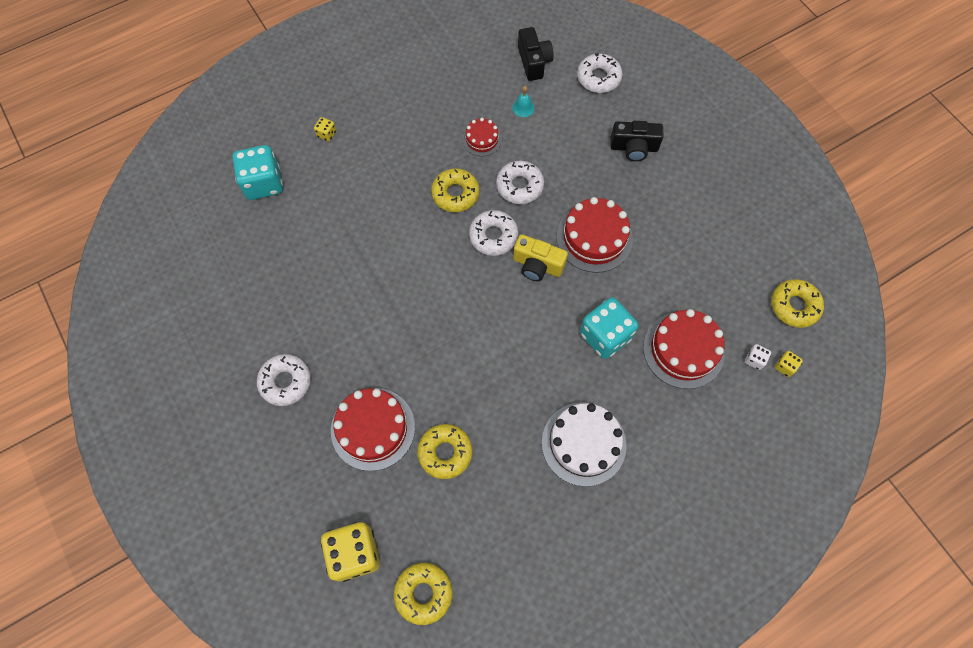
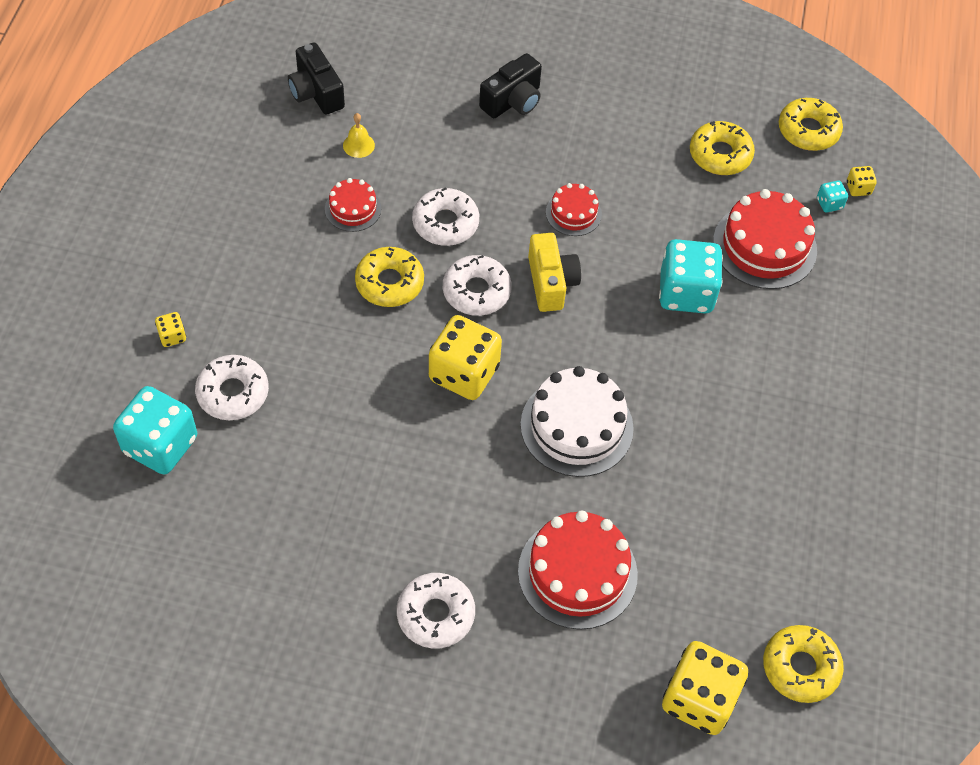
camera: 50 degrees left, 10 degrees down
yellow donut [417,424,472,479] -> yellow donut moved to [690,121,755,175]
turquoise bell [512,86,535,117] -> yellow bell [343,113,375,158]
yellow camera [513,234,568,281] -> yellow camera turned 75 degrees counterclockwise [528,233,581,312]
black camera [518,27,554,81] -> black camera turned 150 degrees counterclockwise [288,43,345,115]
white cake [542,402,627,487] -> white cake moved to [521,366,634,477]
red cake [556,197,633,273] -> red cake [546,183,602,236], size x0.54
white donut [577,53,623,93] -> white donut moved to [195,355,269,420]
white dice [745,344,771,370] -> turquoise dice [817,181,848,213]
none -> yellow dice [429,315,502,400]

